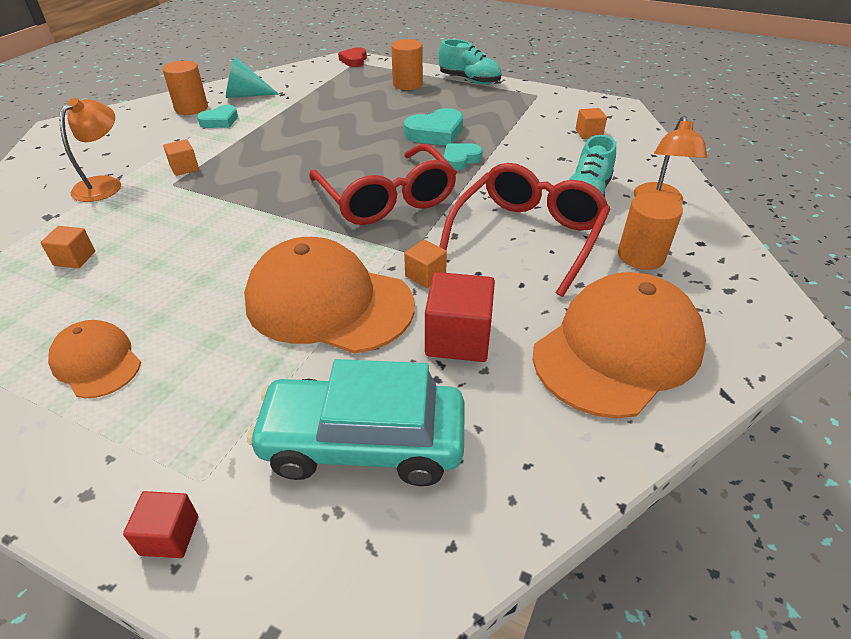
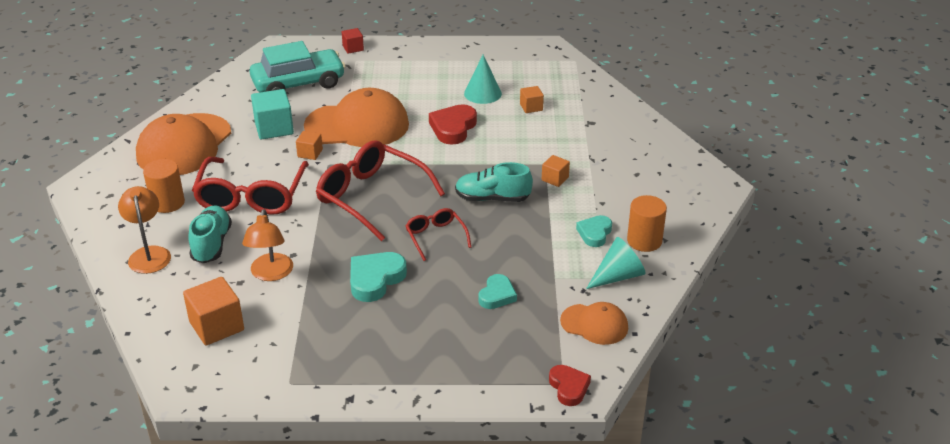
camera: 155 degrees right, 5 degrees down
orange cap [48,320,141,398] -> orange cap moved to [560,302,628,345]
orange lamp [59,98,121,202] -> orange lamp moved to [242,209,293,281]
orange cylinder [391,39,423,90] -> none
red cube [425,272,495,362] -> turquoise cube [251,89,294,140]
turquoise shoe [438,39,501,85] -> turquoise shoe moved to [455,162,533,202]
turquoise heart [444,143,483,170] -> turquoise heart moved to [478,274,517,309]
orange cube [576,108,607,139] -> orange cube [183,277,244,345], size x1.78
none -> red glasses [406,208,472,261]
none -> red heart [429,104,477,145]
none -> turquoise cone [464,55,502,104]

